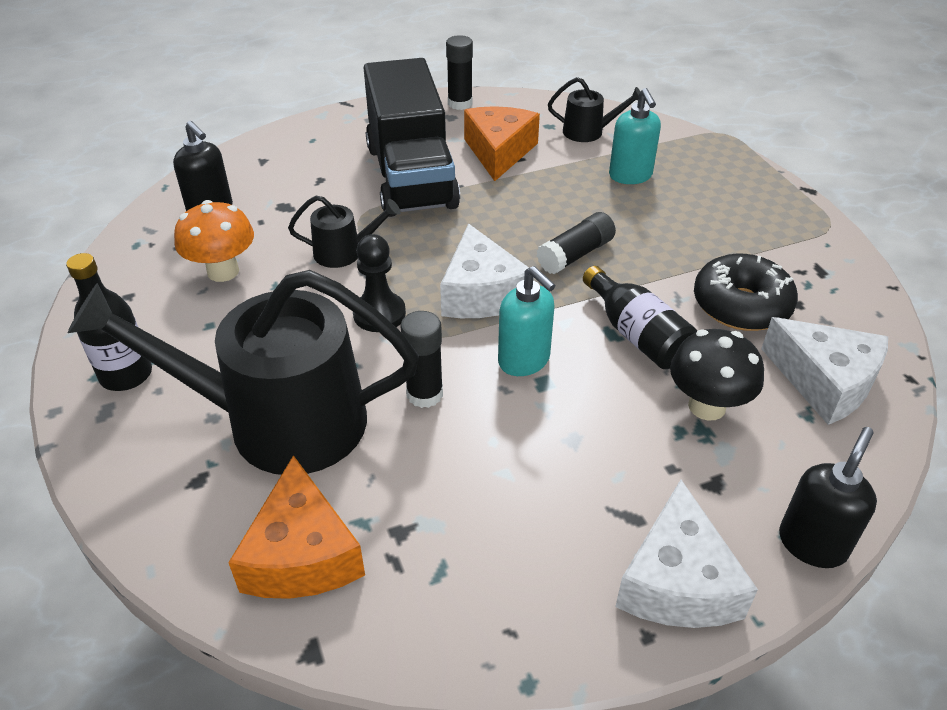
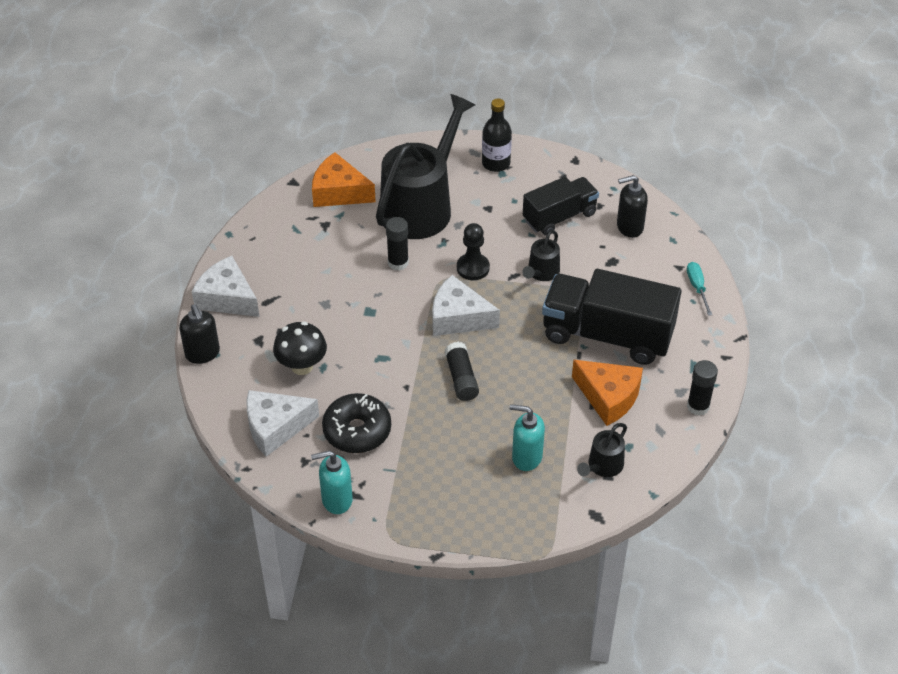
camera: 120 degrees right, 5 degrees up
orange mushroom [174,200,254,282] -> black truck [523,177,599,236]
turquoise soap dispenser [498,266,556,376] -> turquoise soap dispenser moved to [311,450,353,514]
black bottle [583,266,697,369] -> none
none -> turquoise screwdriver [687,262,712,316]

